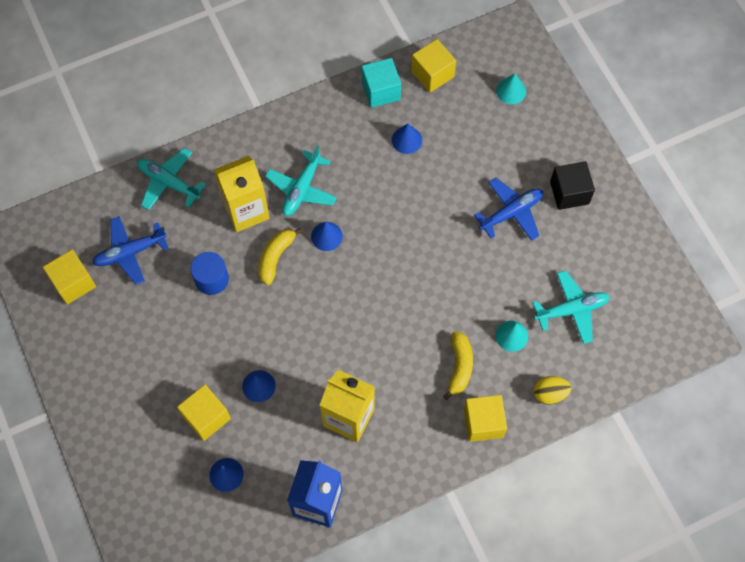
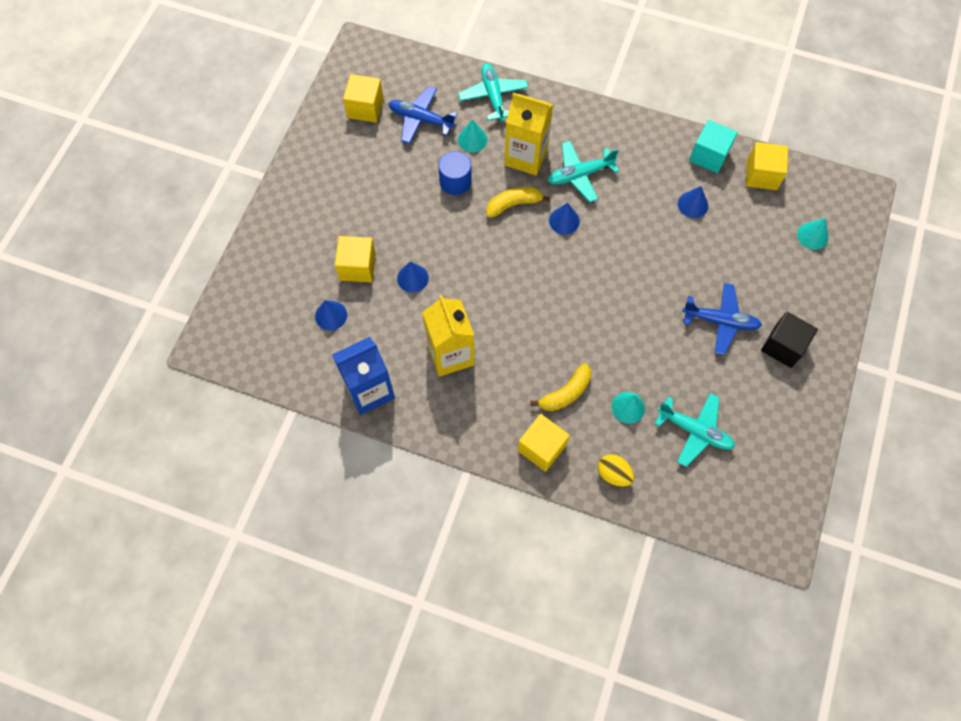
camera: 45 degrees right, 0 degrees up
none -> turquoise cone [458,119,487,152]

